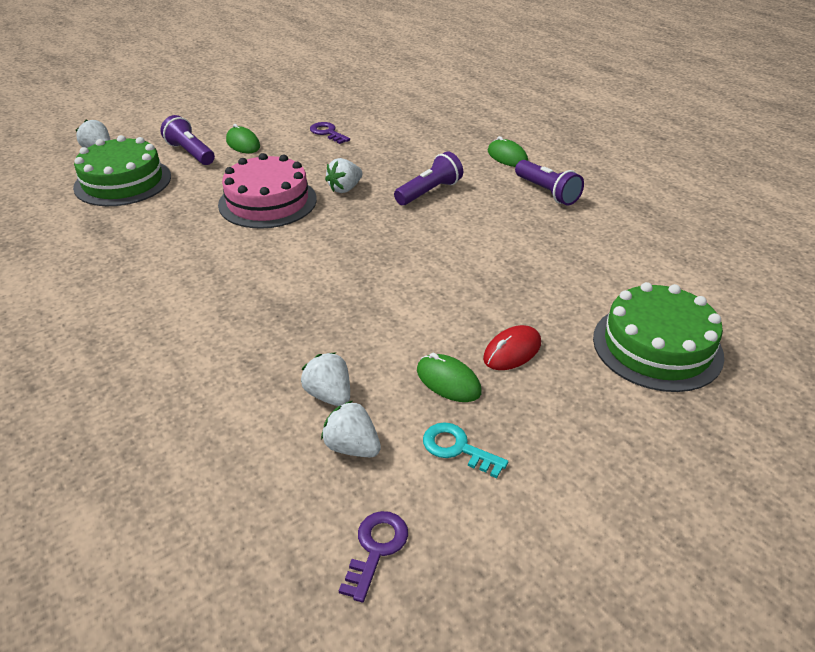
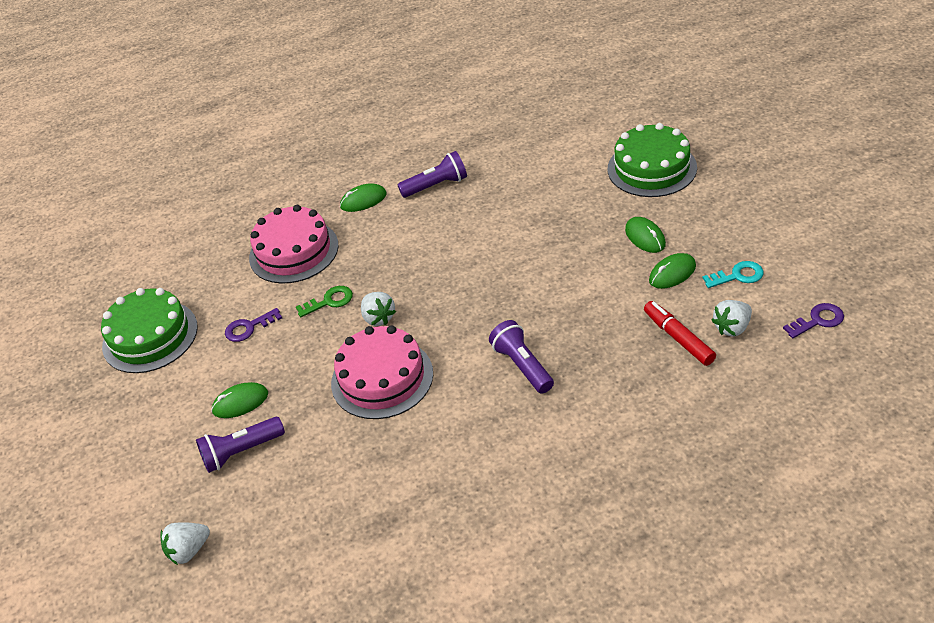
camera: 70 degrees left, 5 degrees up
green cake [73,135,171,206] -> green cake moved to [101,288,198,373]
white strawberry [301,352,350,406] -> red marker [644,301,716,366]
purple key [339,511,408,602] -> purple key turned 120 degrees clockwise [783,303,844,338]
purple flashlight [394,152,463,205] -> purple flashlight moved to [489,320,554,393]
turquoise key [423,422,508,478] -> turquoise key turned 150 degrees counterclockwise [703,261,764,288]
red mouse [483,325,541,370] -> green mouse [625,217,666,253]
none -> pink cake [249,205,339,284]
none -> green key [296,286,353,317]

